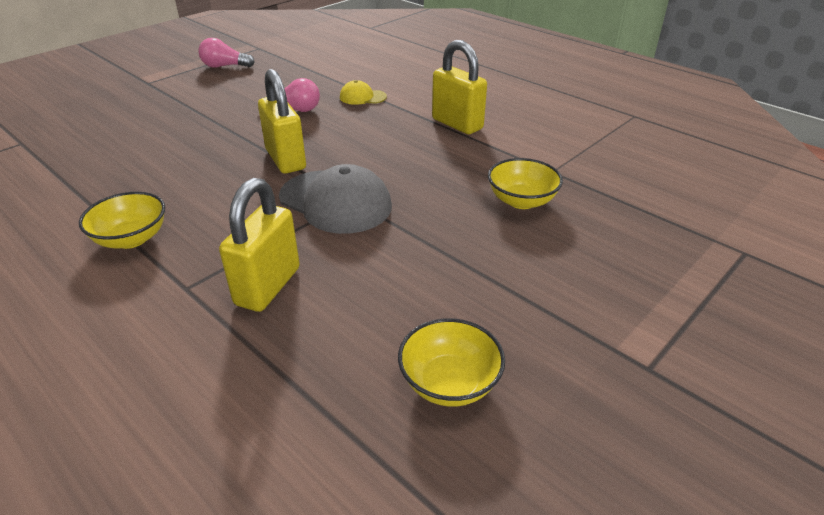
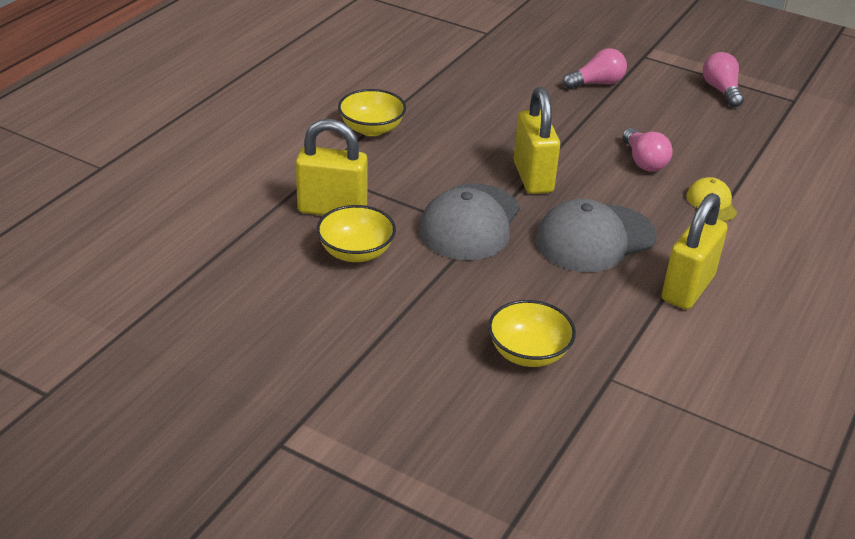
camera: 75 degrees right, 0 degrees up
yellow padlock [258,69,306,173] -> yellow padlock turned 60 degrees counterclockwise [514,87,560,194]
yellow bowl [398,318,505,407] -> yellow bowl moved to [316,205,396,262]
none -> grey cap [535,199,657,272]
none -> pink light bulb [563,48,627,89]

